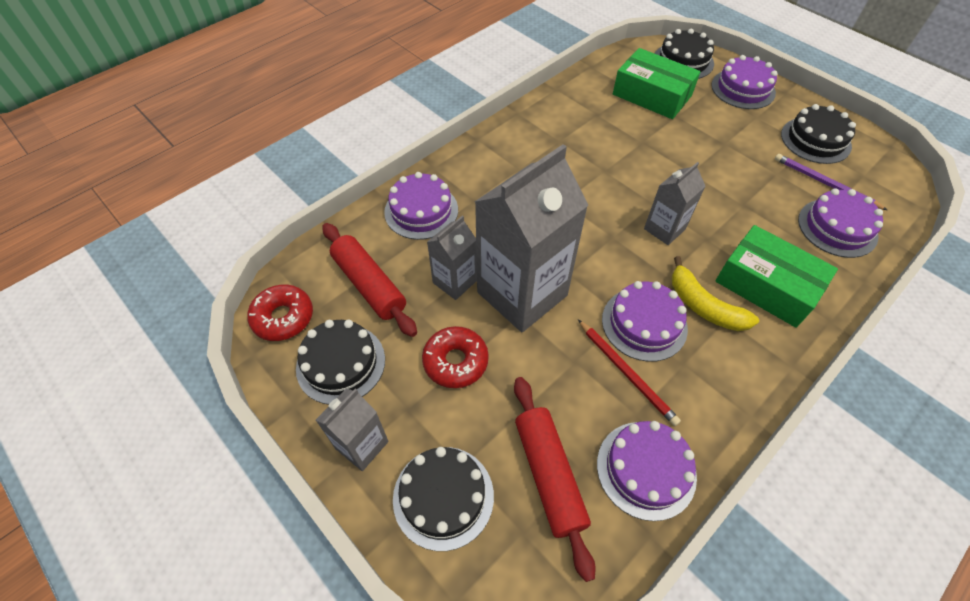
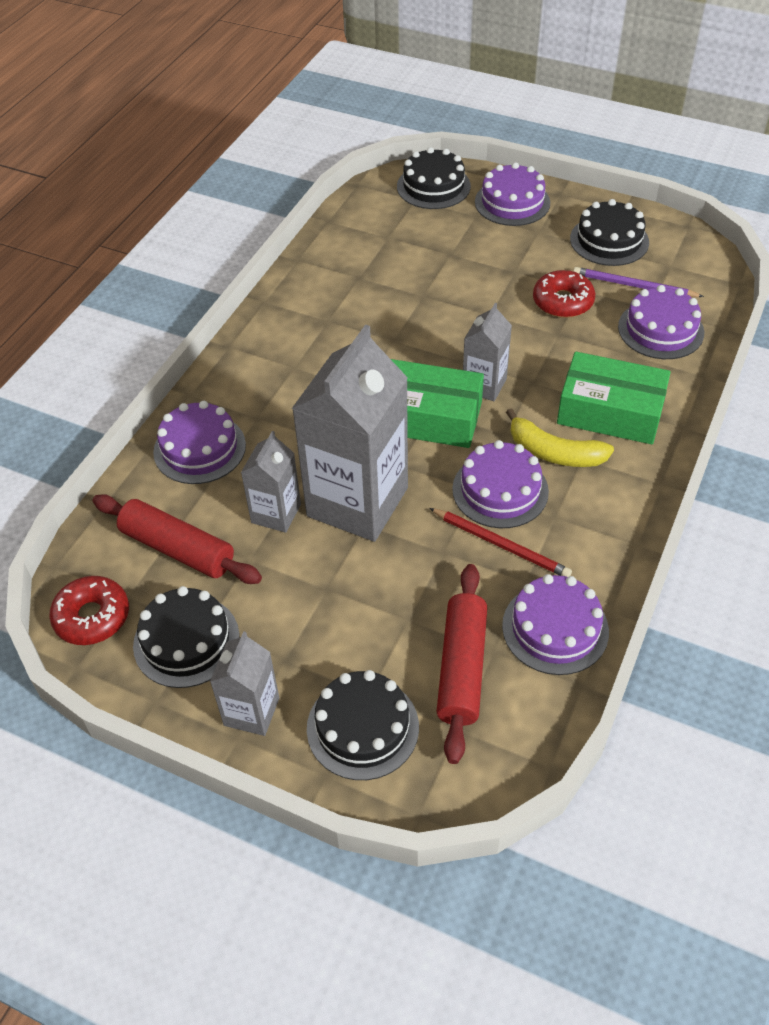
camera: 20 degrees left, 5 degrees down
red donut [422,326,489,388] -> red donut moved to [533,270,595,318]
red rolling pin [514,377,596,582] -> red rolling pin turned 45 degrees clockwise [436,564,487,764]
green box [613,48,701,119] -> green box moved to [391,359,484,448]

